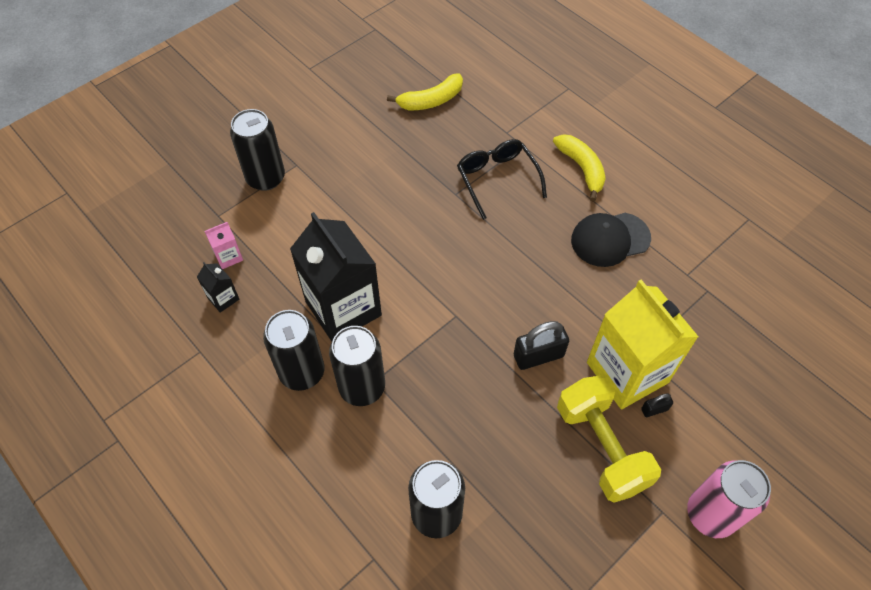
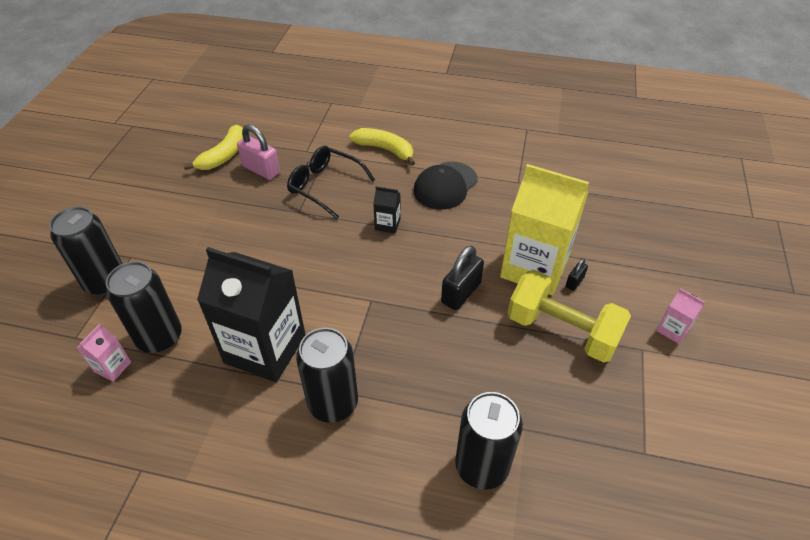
camera: 35 degrees left, 10 degrees down
black carton [197,262,239,313] -> black carton moved to [373,186,401,234]
black can [263,310,324,391] -> black can moved to [106,261,182,353]
pink can [687,460,771,538] -> pink carton [656,288,705,344]
none -> pink padlock [237,124,280,180]

